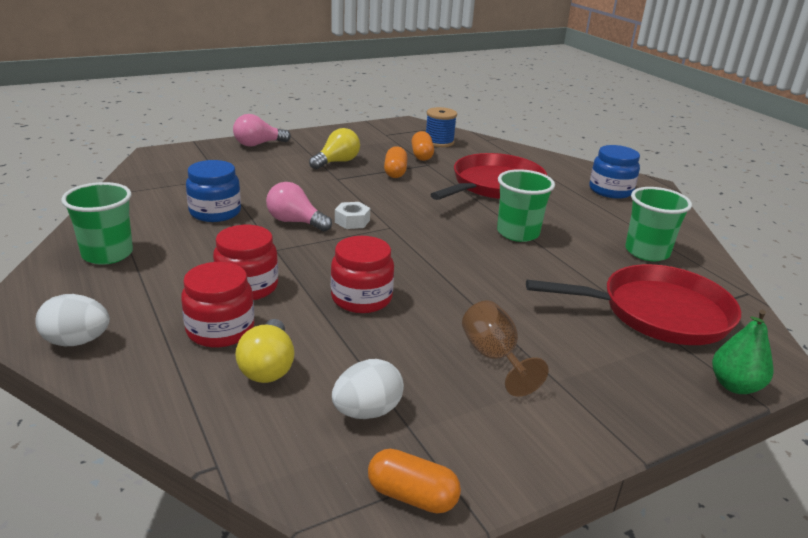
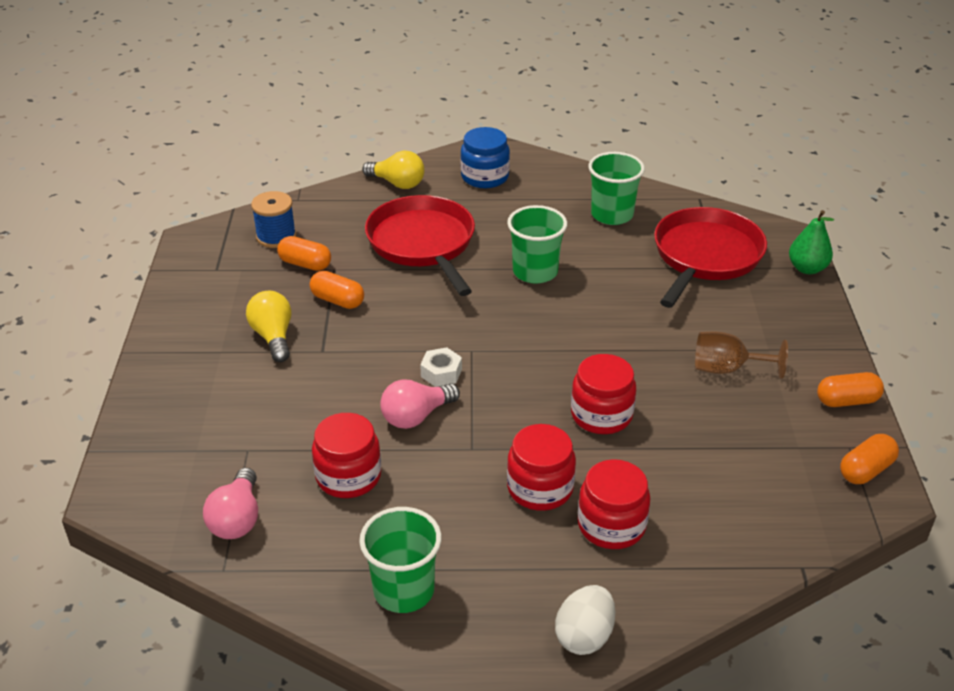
camera: 60 degrees left, 10 degrees up
blue jar [186,160,241,222] -> red jar [312,413,381,498]
pink light bulb [233,114,291,147] -> pink light bulb moved to [203,468,258,539]
yellow light bulb [235,319,295,383] -> yellow light bulb moved to [362,150,425,189]
white egg [332,359,404,419] -> none
none -> orange capsule [817,372,884,407]

